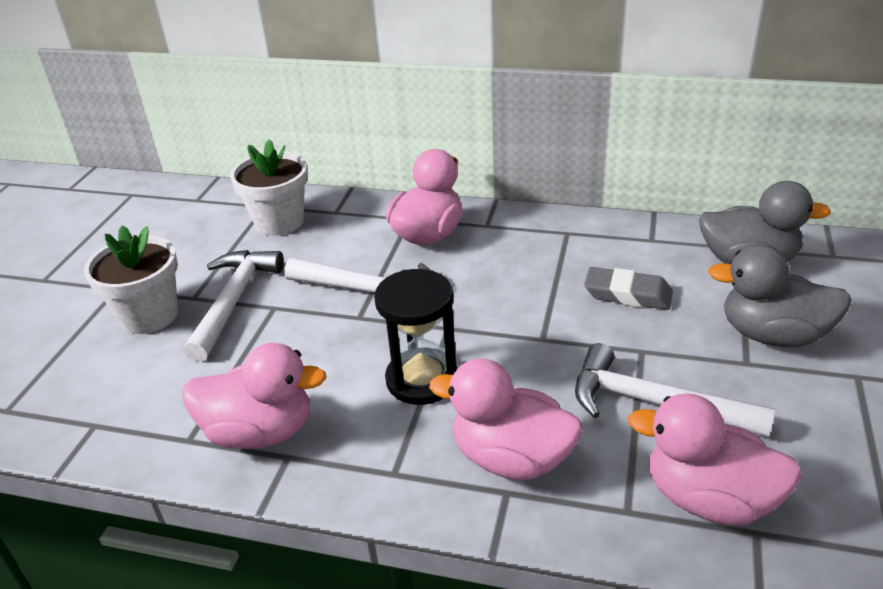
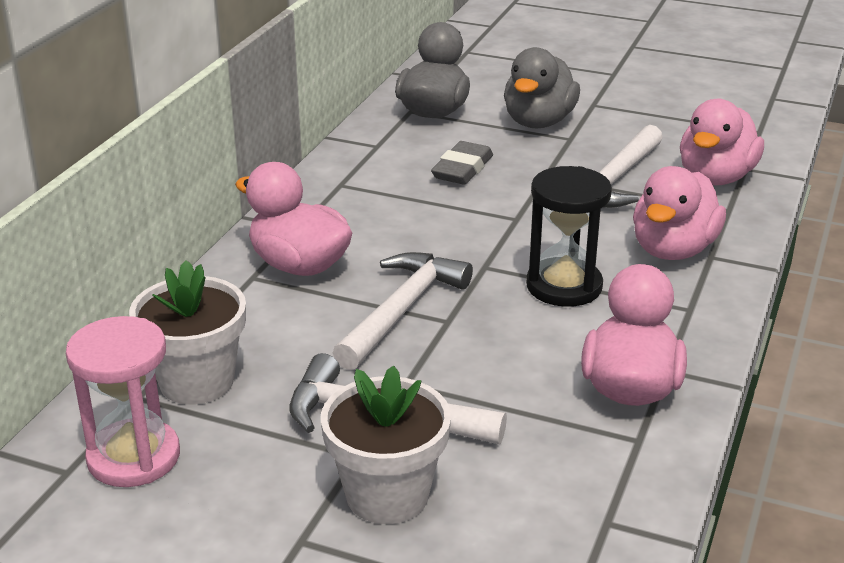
camera: 85 degrees left, 5 degrees down
none -> pink hourglass [66,316,180,487]

